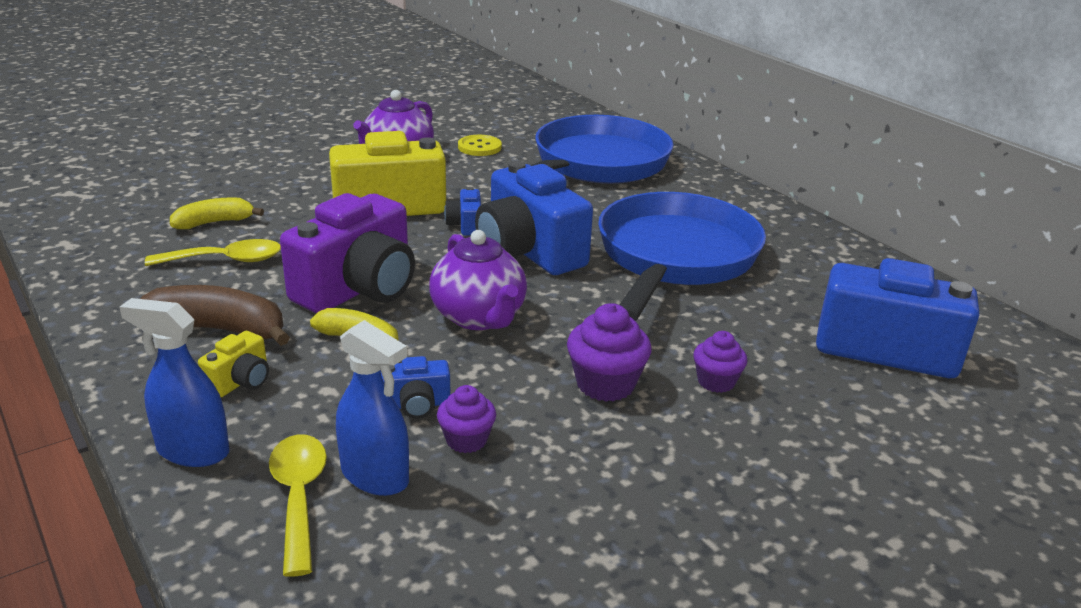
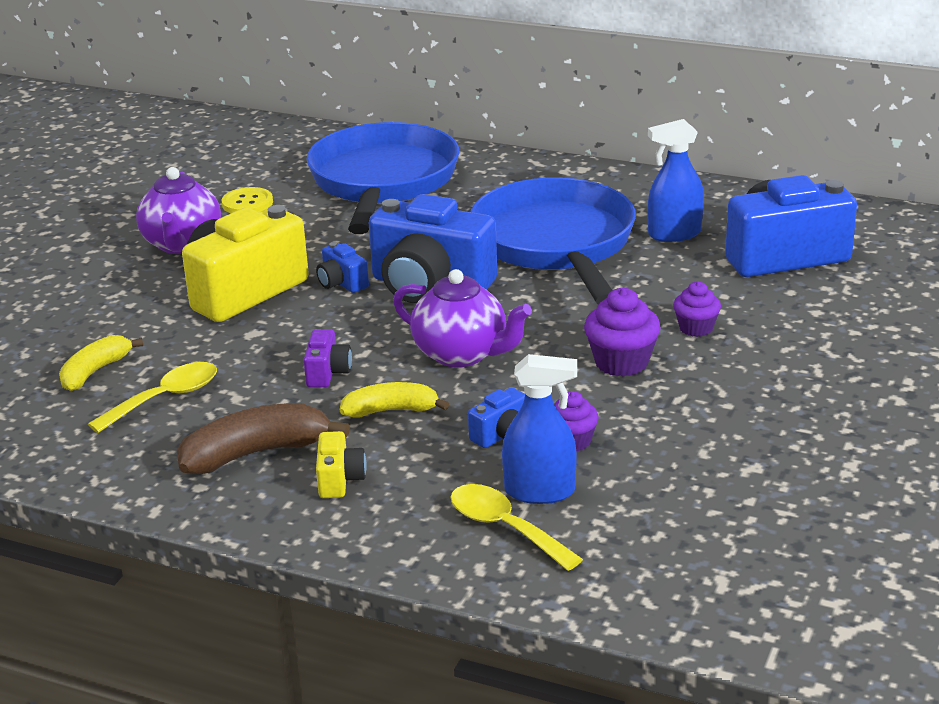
camera: 30 degrees left, 0 degrees up
blue spray bottle [119,298,230,467] -> blue spray bottle moved to [648,119,704,242]
purple camera [280,193,415,313] -> purple camera [304,329,352,387], size x0.44

